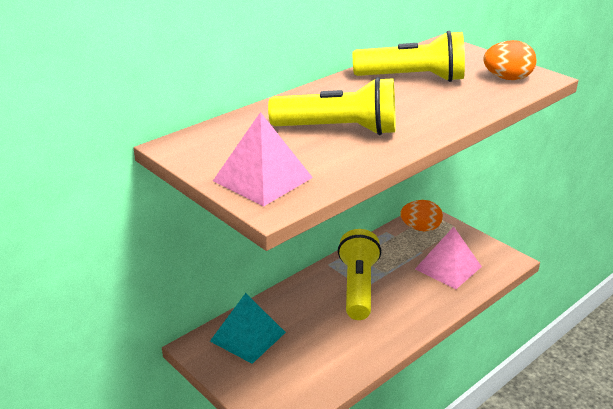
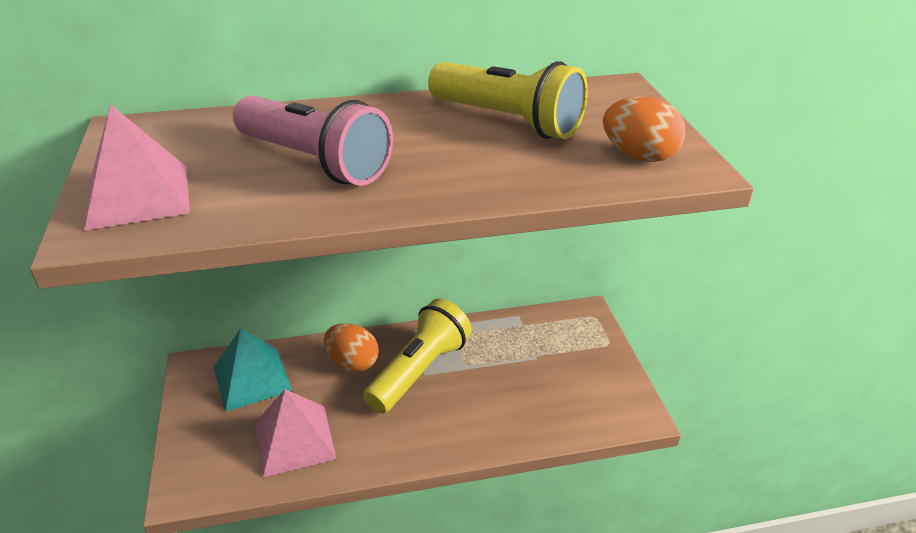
camera: 30 degrees right, 5 degrees up
yellow flashlight [268,77,395,135] -> pink flashlight [233,95,393,186]
orange egg [400,200,443,232] -> orange egg moved to [324,323,379,372]
pink pyramid [415,227,482,289] -> pink pyramid moved to [255,389,337,477]

